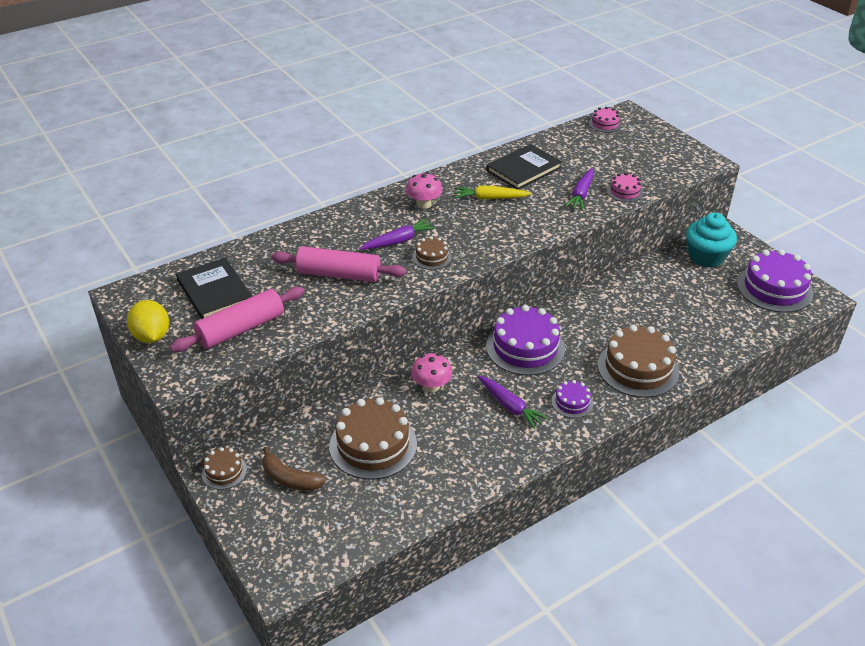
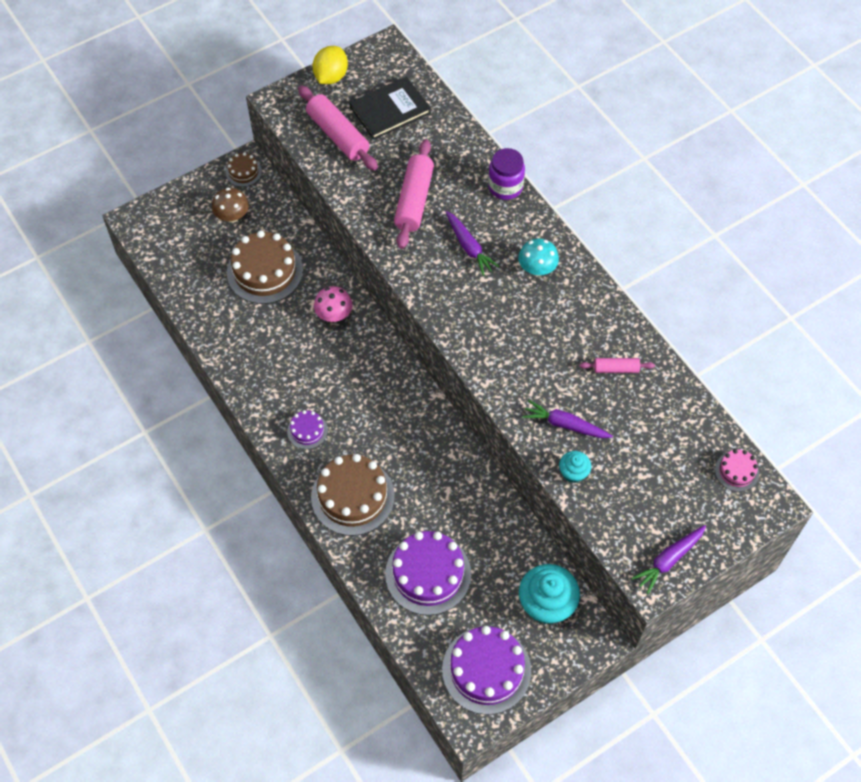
camera: 90 degrees right, 20 degrees up
yellow lemon [127,300,169,343] -> yellow lemon turned 45 degrees counterclockwise [313,46,348,84]
brown banana [262,447,326,491] -> brown mushroom [212,188,249,223]
pink mushroom [406,172,442,209] -> turquoise mushroom [518,238,559,276]
brown cake [412,236,452,270] -> none
yellow carrot [454,186,532,200] -> none
purple carrot [477,375,549,429] -> purple carrot moved to [632,525,706,594]
black book [486,144,562,190] -> pink rolling pin [579,358,655,373]
purple cake [486,305,565,376] -> purple cake moved to [385,531,471,615]
pink cake [607,173,643,202] -> turquoise cupcake [559,451,591,483]
none -> purple jar [488,148,525,200]

